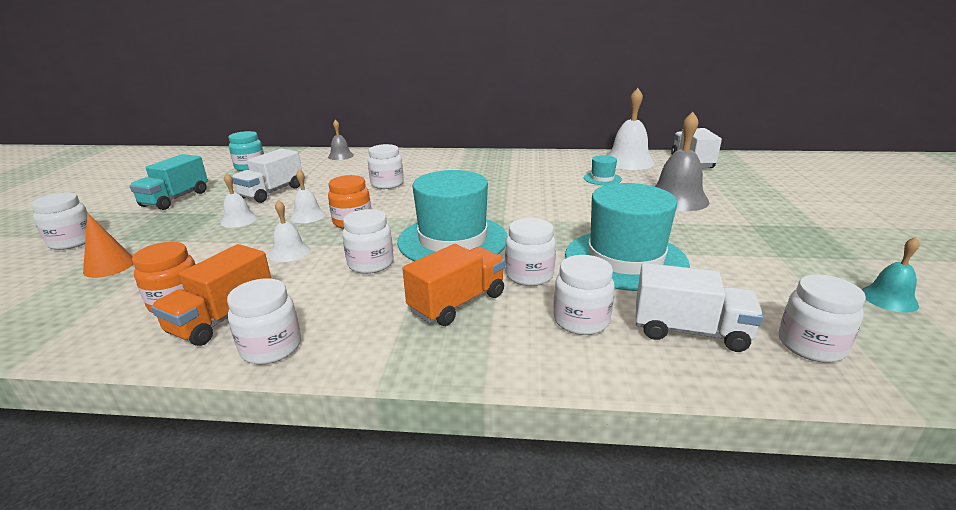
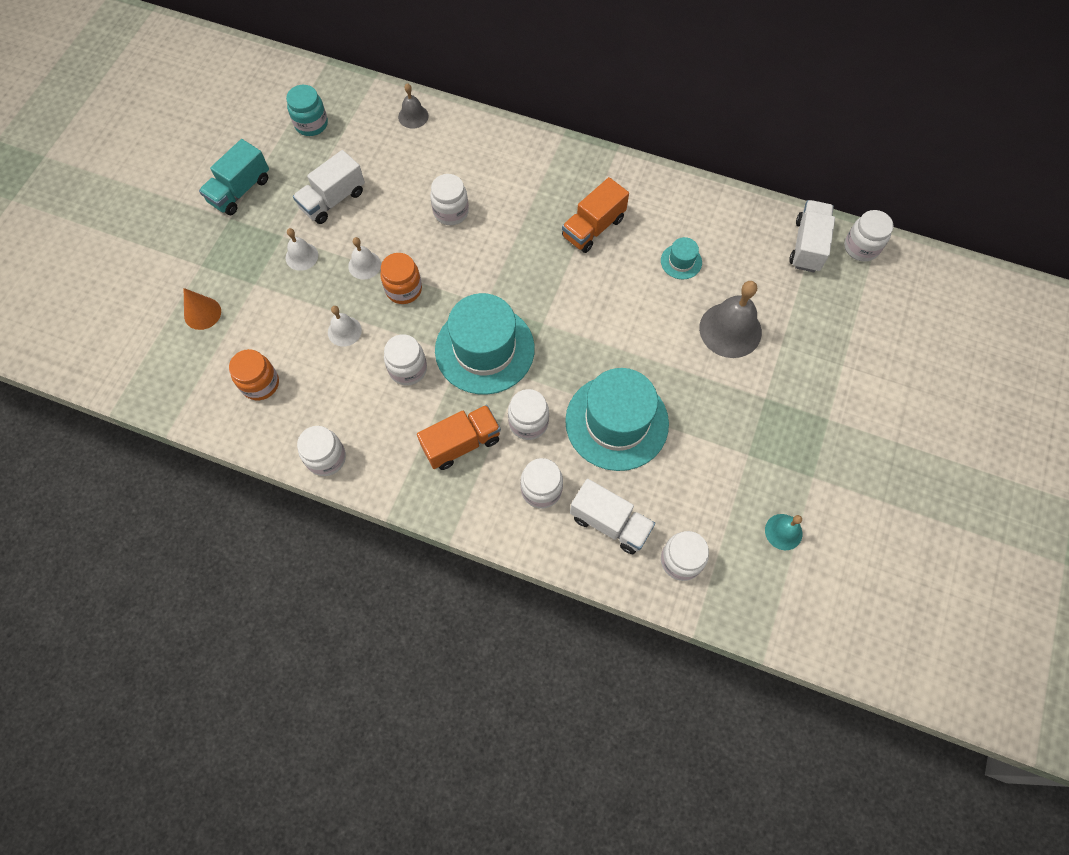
camera: 15 degrees right, 40 degrees up
white jar [31,193,88,250] -> white jar moved to [844,210,894,262]
orange truck [151,244,271,346] -> orange truck moved to [562,177,629,253]
white bell [607,88,654,170] -> none

